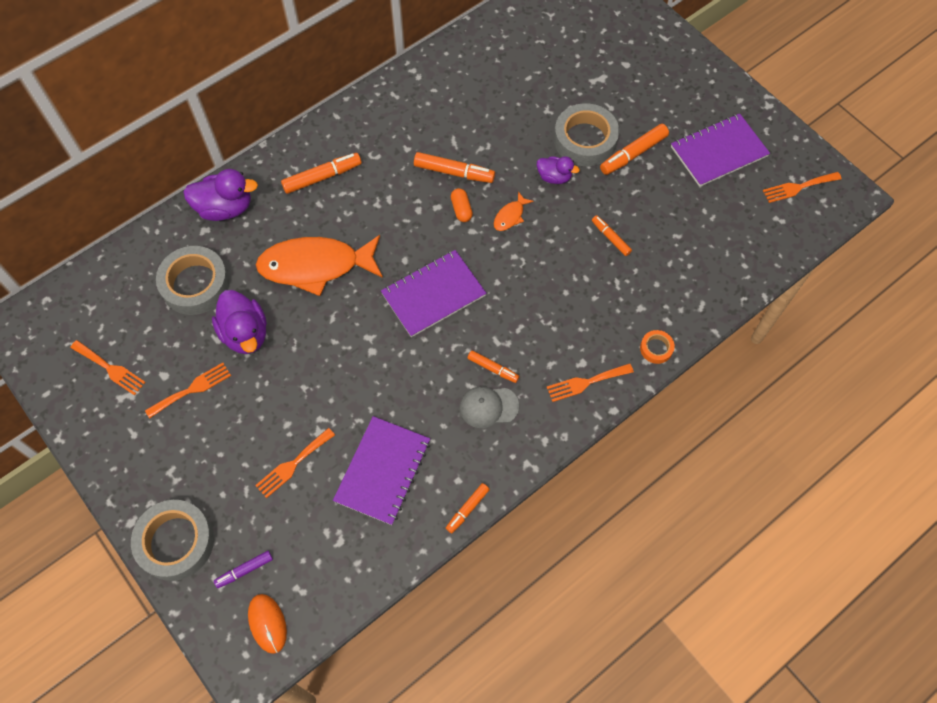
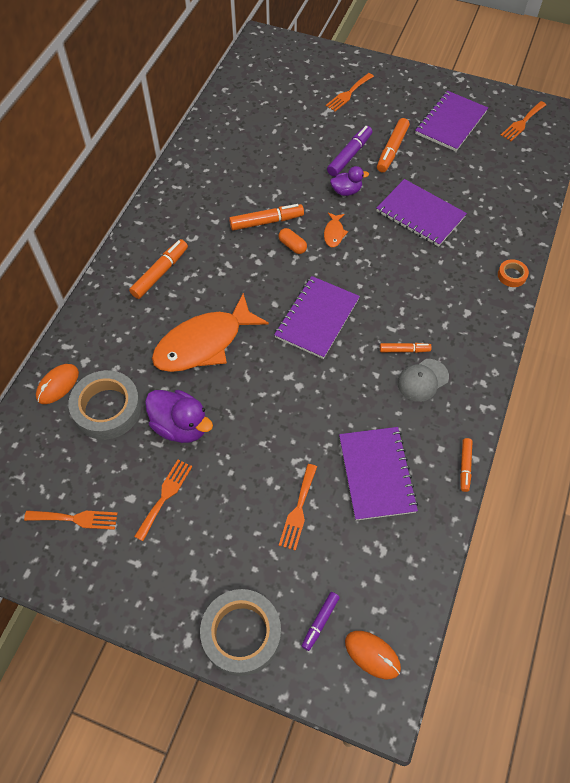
camera: 30 degrees left, 5 degrees down
purple duck [183,169,258,221] -> none
orange fork [547,363,634,402] -> orange fork moved to [326,73,374,112]
grey tape [554,103,619,166] -> purple marker [327,126,372,176]
orange marker [592,215,632,256] -> purple notebook [376,179,467,247]
none -> orange mouse [36,364,79,404]

